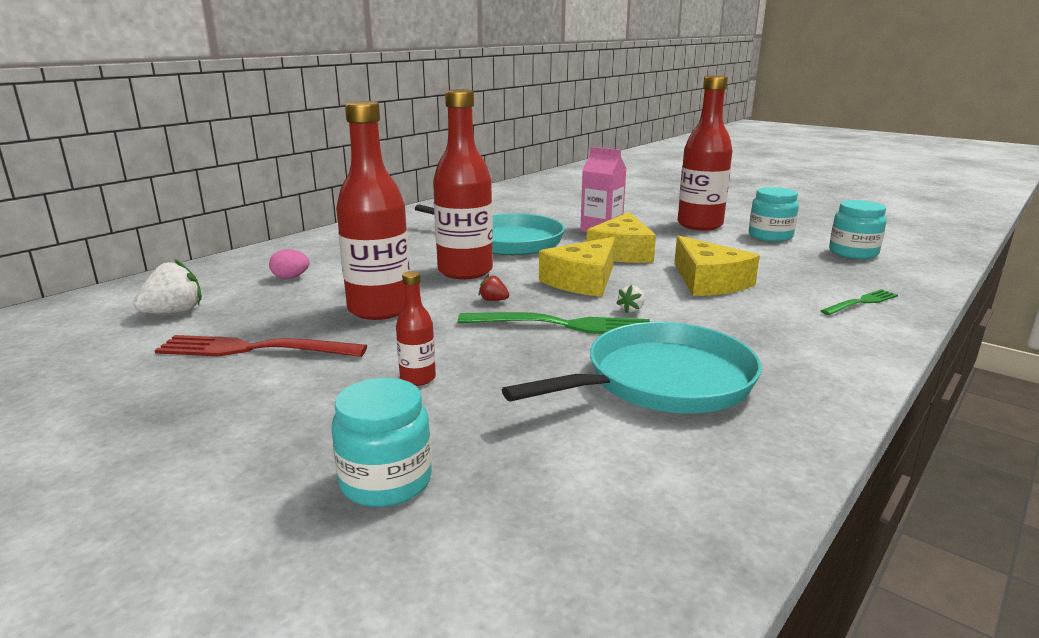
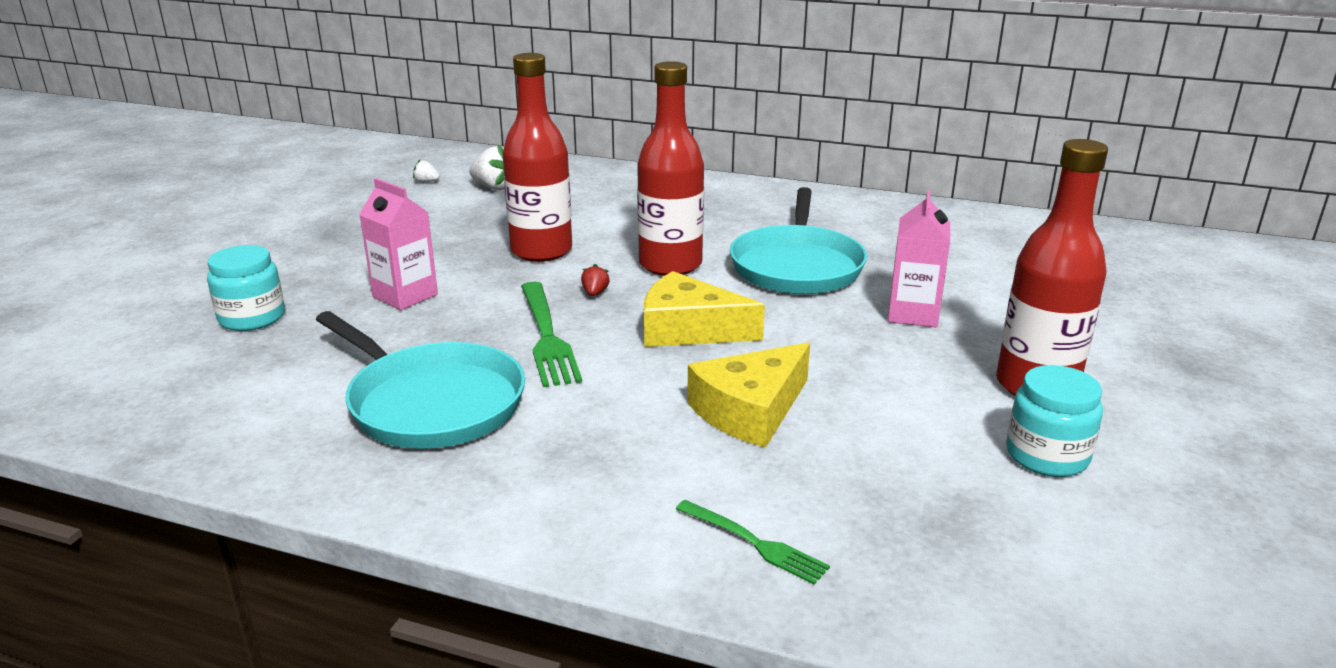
camera: 70 degrees right, 5 degrees up
red fork [155,335,367,357] -> none
pink egg [269,249,309,279] -> none
red bottle [396,271,436,386] -> pink carton [359,178,438,310]
yellow cheese [586,212,656,263] -> none
white strawberry [616,285,645,313] -> white strawberry moved to [413,160,440,182]
turquoise jar [829,200,887,259] -> none

